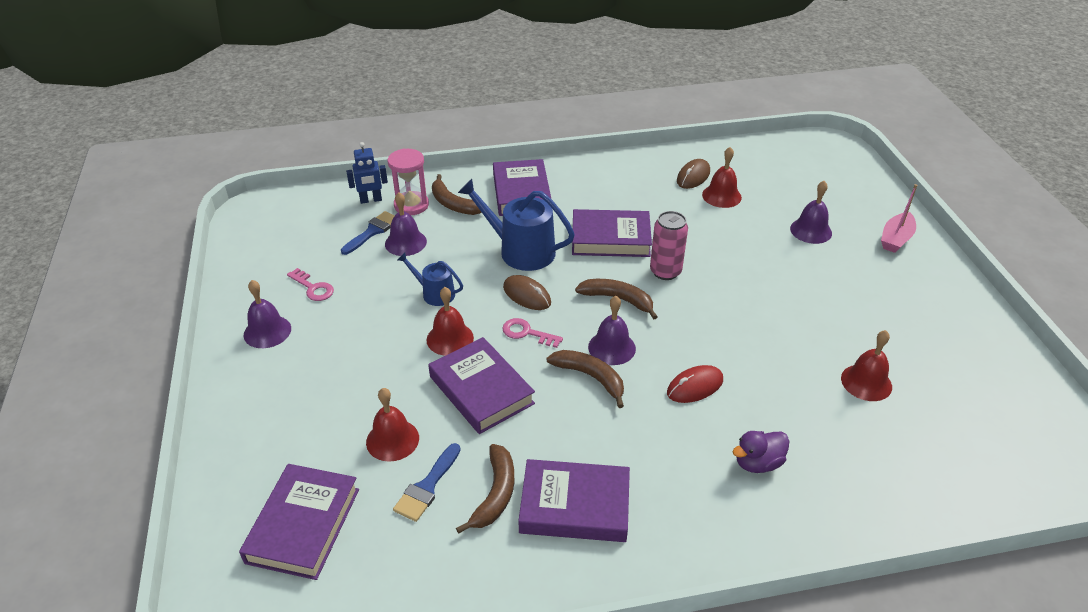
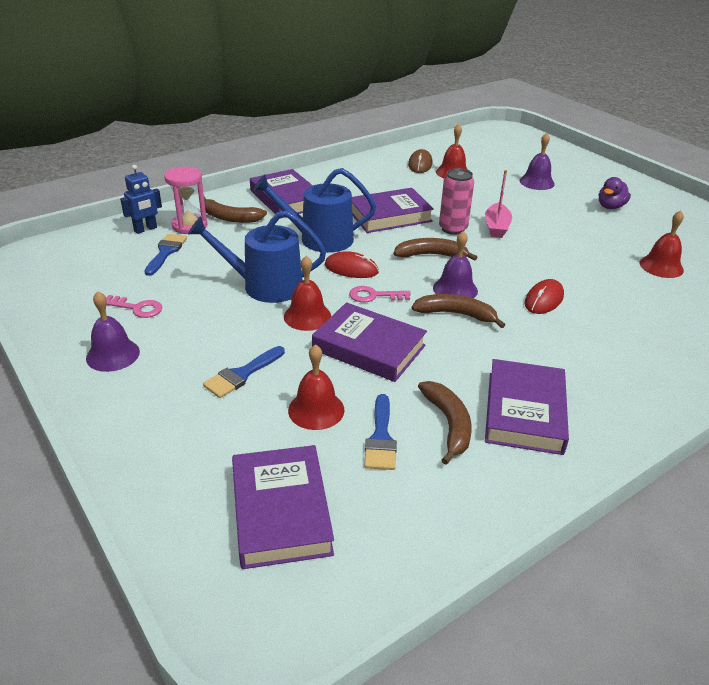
camera: 25 degrees left, 5 degrees down
purple bell [385,192,427,256] -> none
blue watering can [397,252,463,306] -> blue watering can [188,210,326,303], size x1.79
brown mouse [503,275,551,310] -> red mouse [325,251,379,278]
purple book [518,459,630,542] -> purple book turned 60 degrees counterclockwise [485,359,569,455]
purple duck [732,431,790,473] -> purple duck moved to [599,177,631,209]
pink boat [881,184,917,253] -> pink boat moved to [485,170,512,238]
none -> blue brush [203,346,285,398]

